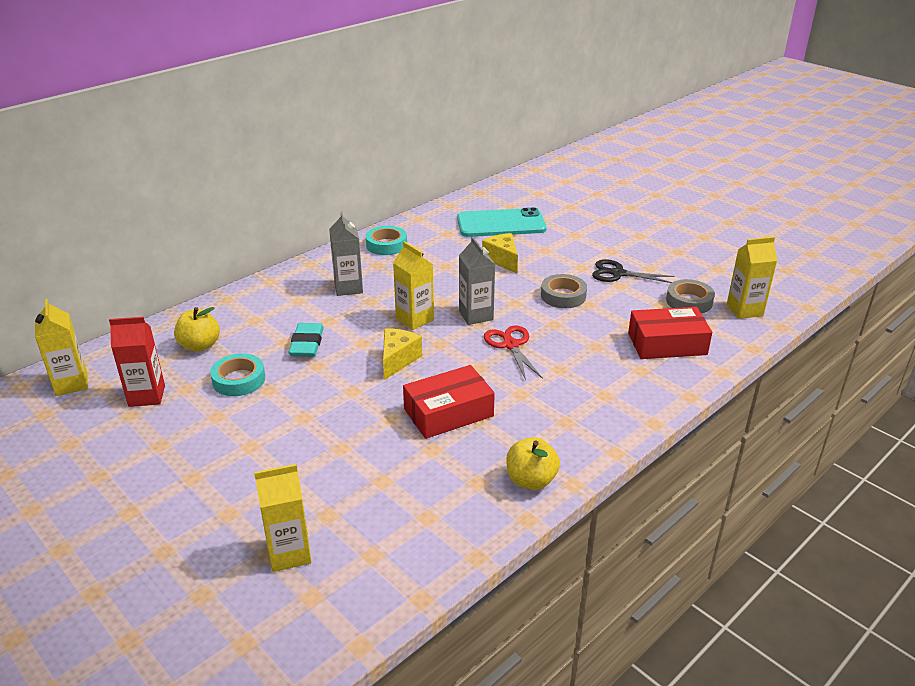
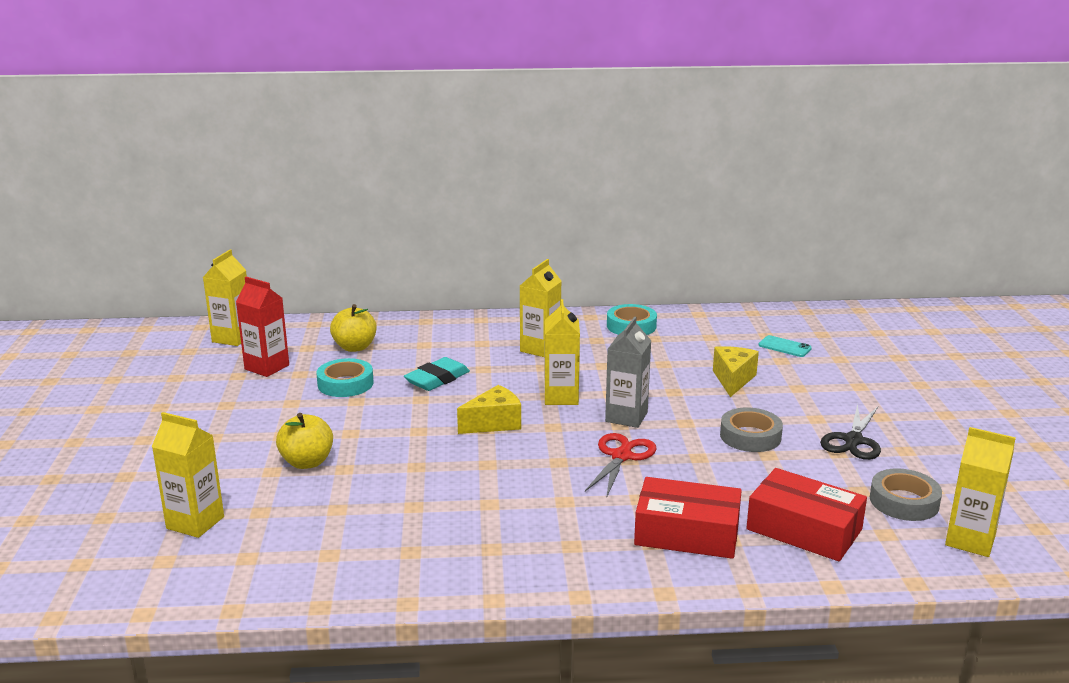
camera: 40 degrees right, 10 degrees down
grey carton [329,212,363,296] -> yellow carton [520,259,561,357]
red box [403,365,495,439] -> red box moved to [634,477,742,559]
turquoise phone [457,207,547,237] -> turquoise phone [759,335,812,357], size x0.43
yellow apple [506,437,560,490] -> yellow apple moved to [276,413,333,469]
black scissors [592,259,675,283] -> black scissors turned 120 degrees counterclockwise [820,404,881,460]

